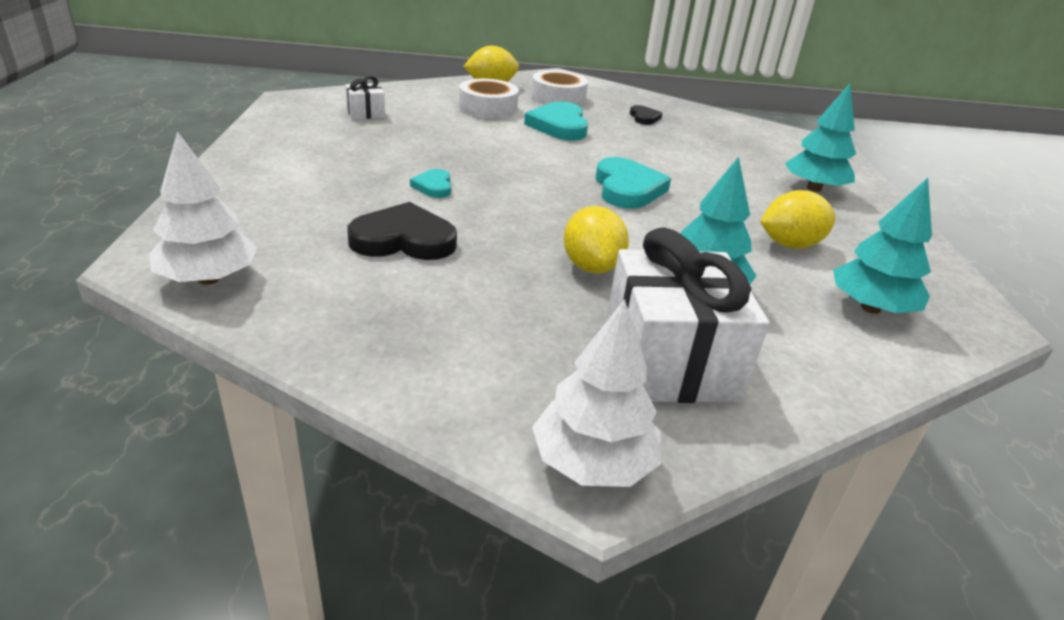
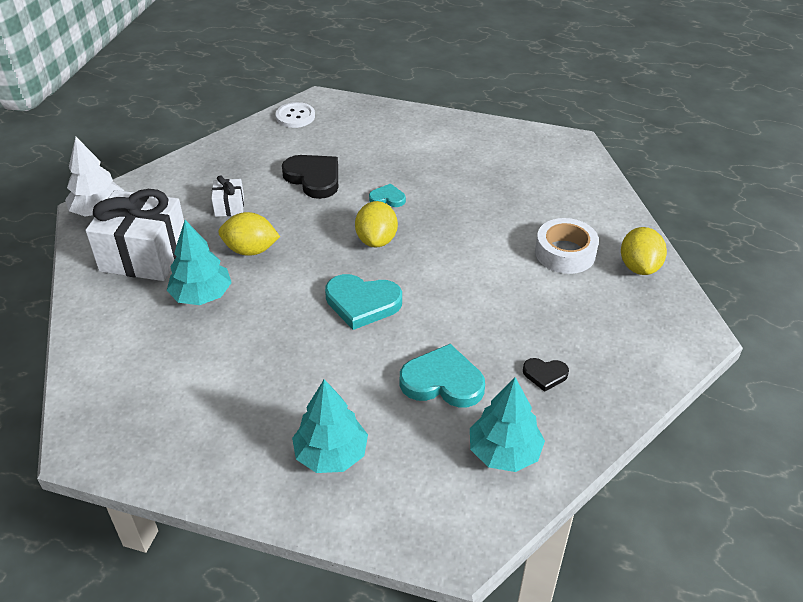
camera: 110 degrees right, 10 degrees up
white tree [149,131,257,285] -> white button [276,102,315,128]
white gift [345,76,385,119] -> white gift moved to [211,175,244,217]
black heart [347,202,457,260] -> black heart turned 60 degrees counterclockwise [282,155,338,199]
turquoise heart [524,102,588,141] -> turquoise heart moved to [400,344,485,408]
white tape [531,70,588,106] -> none
yellow lemon [760,190,836,249] -> yellow lemon moved to [355,201,398,248]
turquoise tree [833,178,932,314] -> turquoise tree moved to [470,377,545,472]

